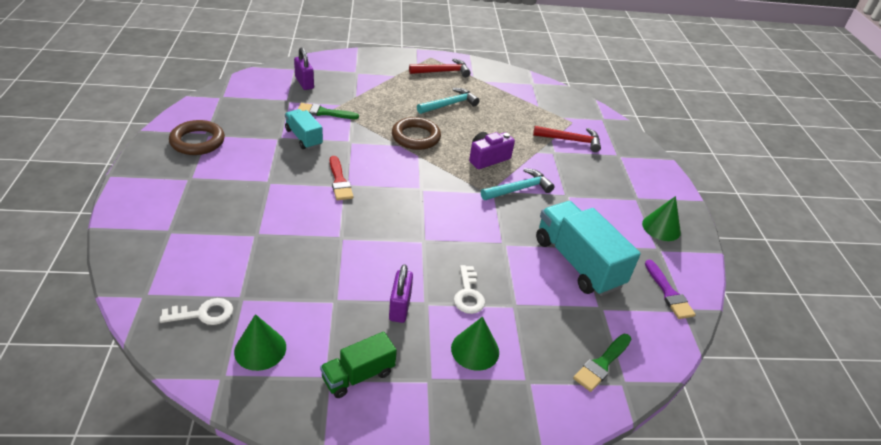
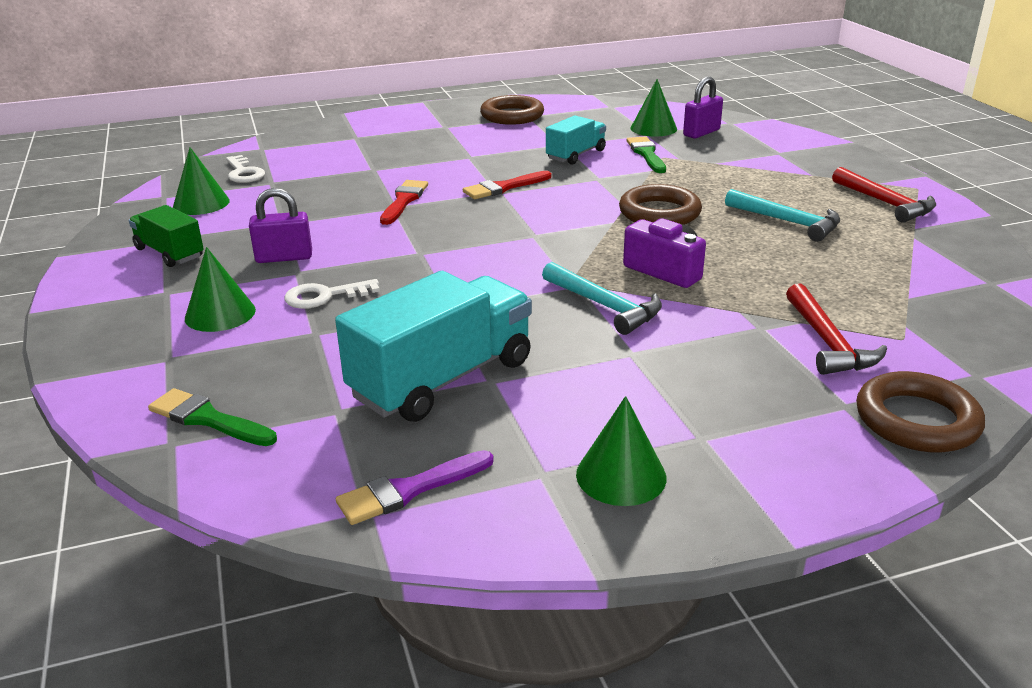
camera: 80 degrees right, 10 degrees down
none -> red brush [380,180,428,225]
none -> green cone [631,79,677,137]
none -> brown ring [856,371,985,452]

